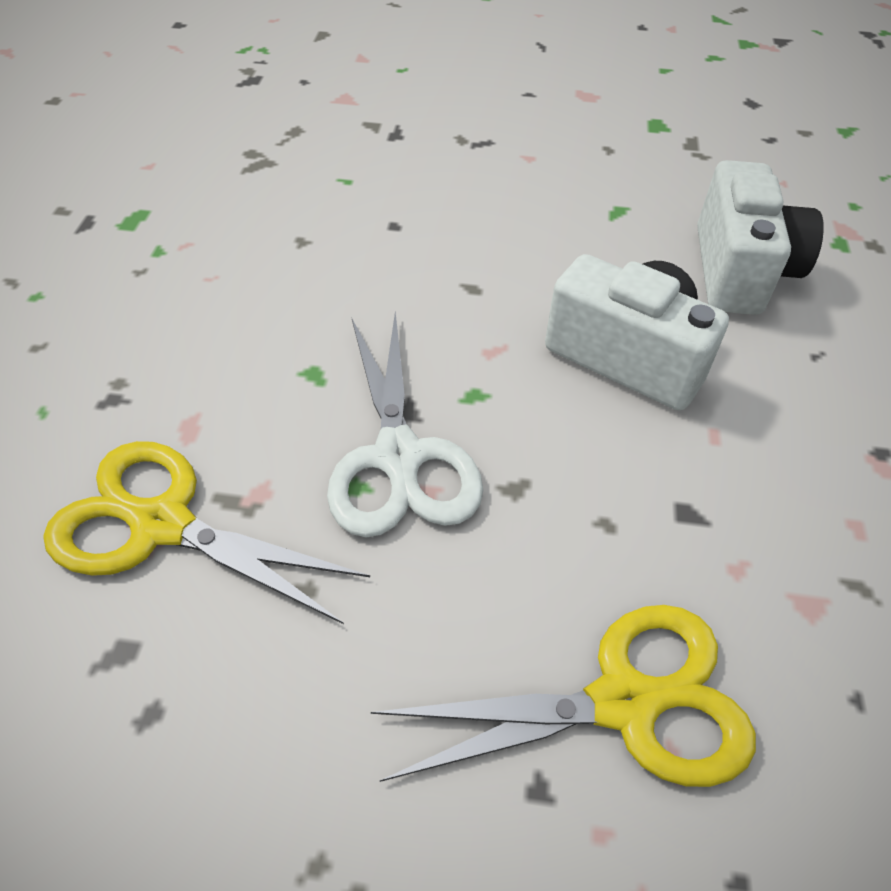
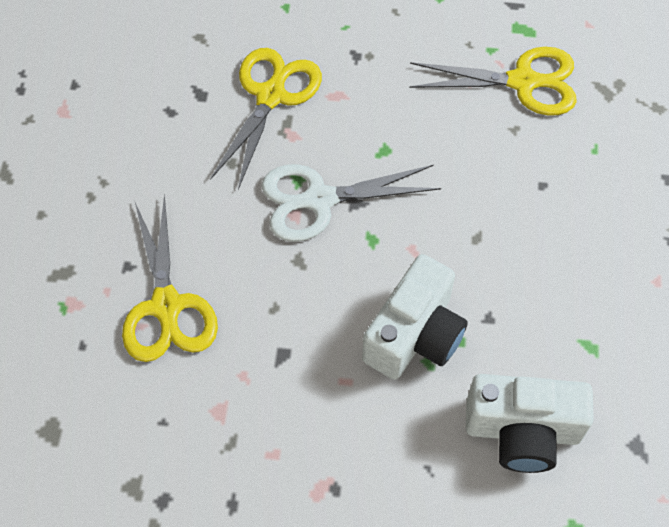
camera: 90 degrees right, 10 degrees up
none -> yellow scissors [409,47,577,115]

